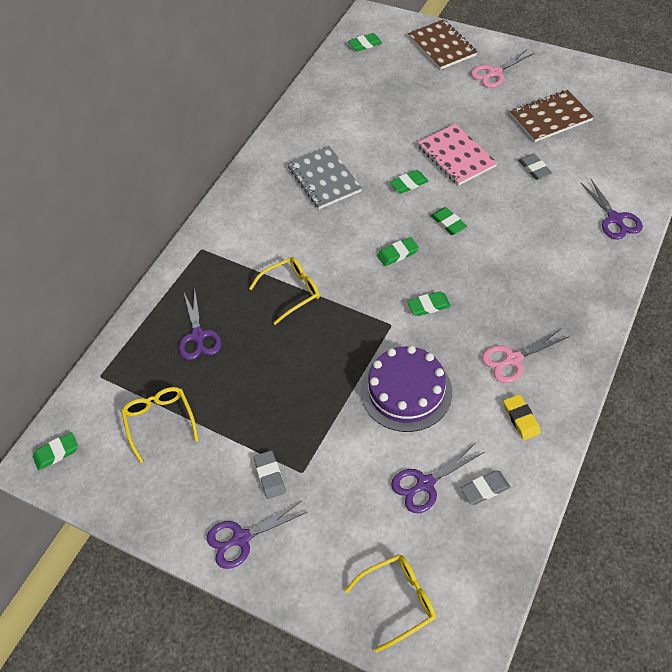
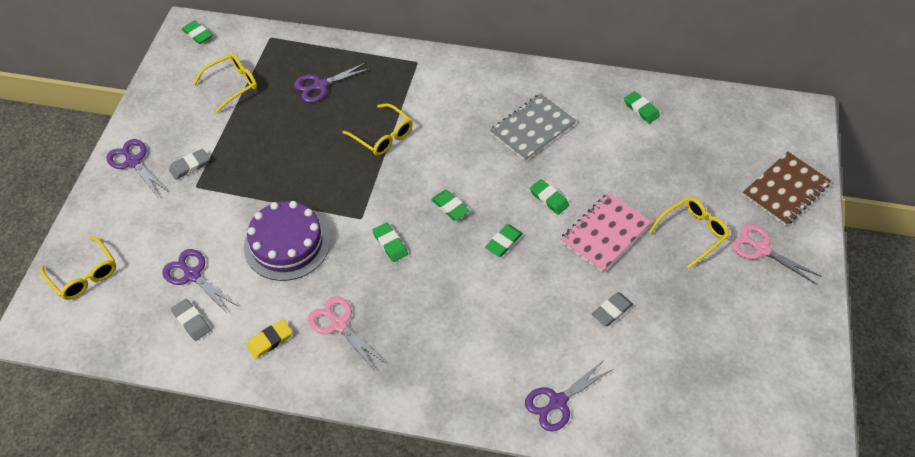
camera: 70 degrees right, 0 degrees up
green eraser [348,33,382,51] -> green eraser moved to [624,91,660,124]
brown notebook [510,90,594,142] -> none
none -> yellow glasses [649,197,730,268]

